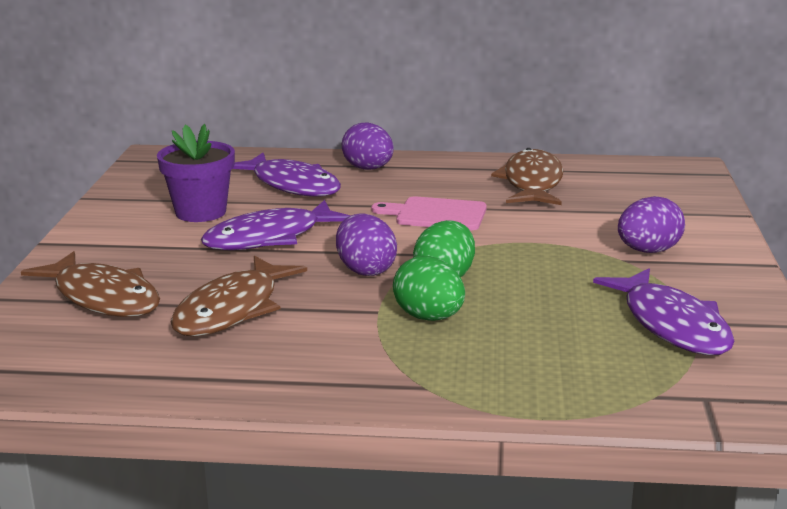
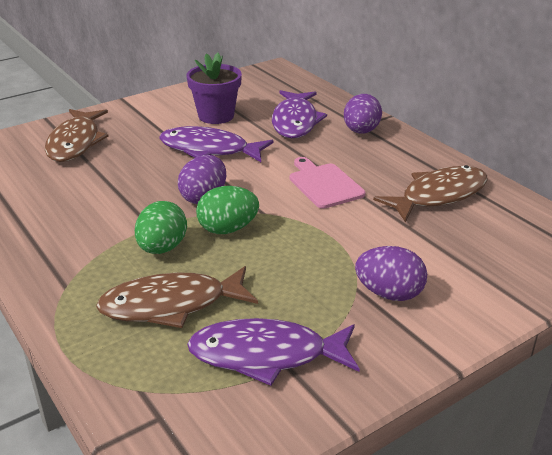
camera: 50 degrees right, 10 degrees up
brown fish [171,256,307,336] -> brown fish moved to [96,266,258,328]
purple fish [593,269,735,355] -> purple fish turned 60 degrees clockwise [187,318,360,386]

